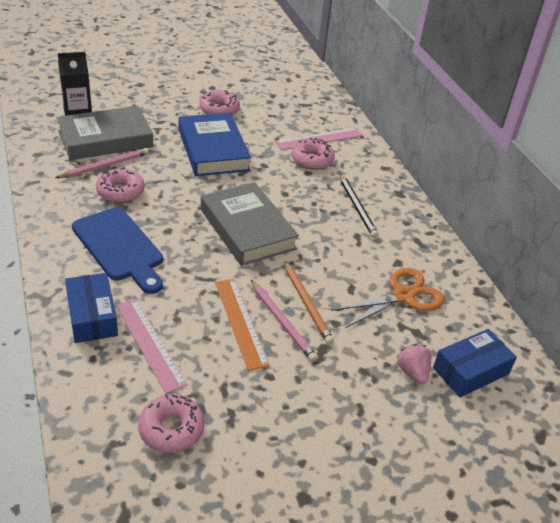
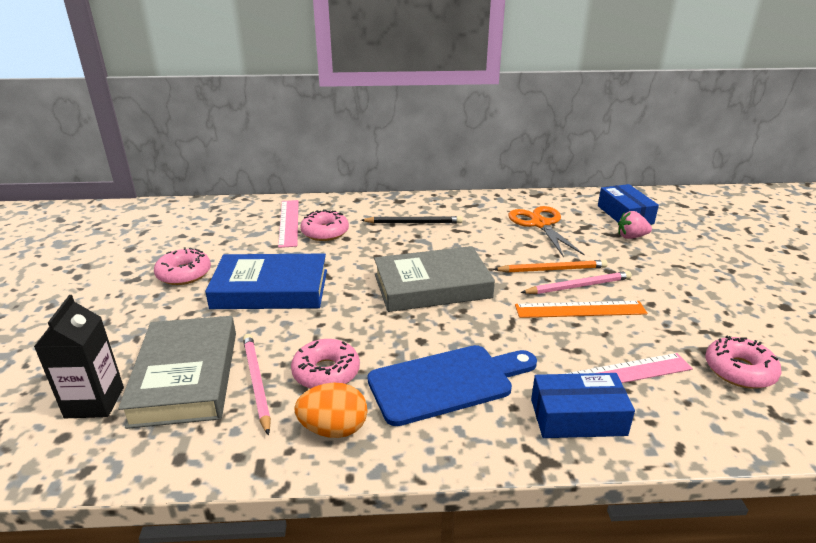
camera: 70 degrees left, 10 degrees down
none -> orange egg [294,383,368,438]

